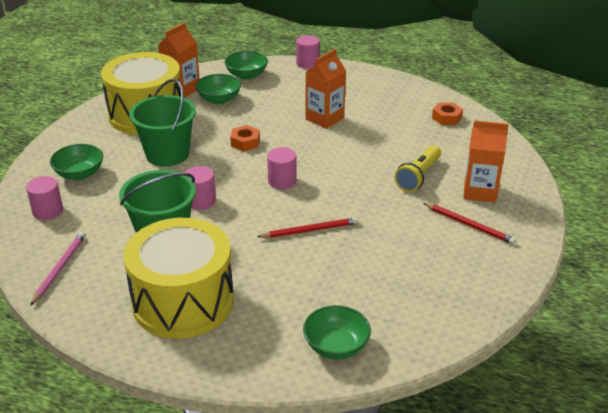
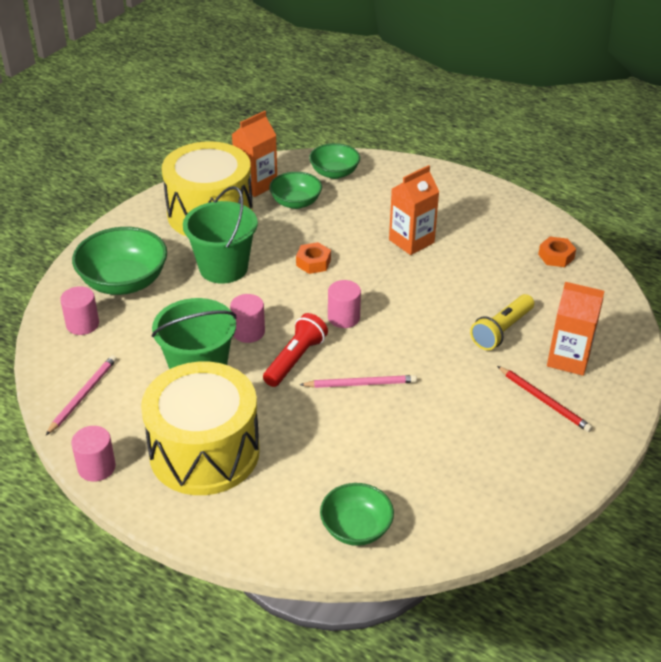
camera: 10 degrees right, 5 degrees up
green bowl [50,144,103,180] -> green bowl [72,227,167,295], size x1.60
red pencil [257,217,358,238] -> pink pencil [300,375,417,388]
pink cylinder [296,35,319,69] -> pink cylinder moved to [71,426,116,482]
none -> red flashlight [263,313,328,387]

